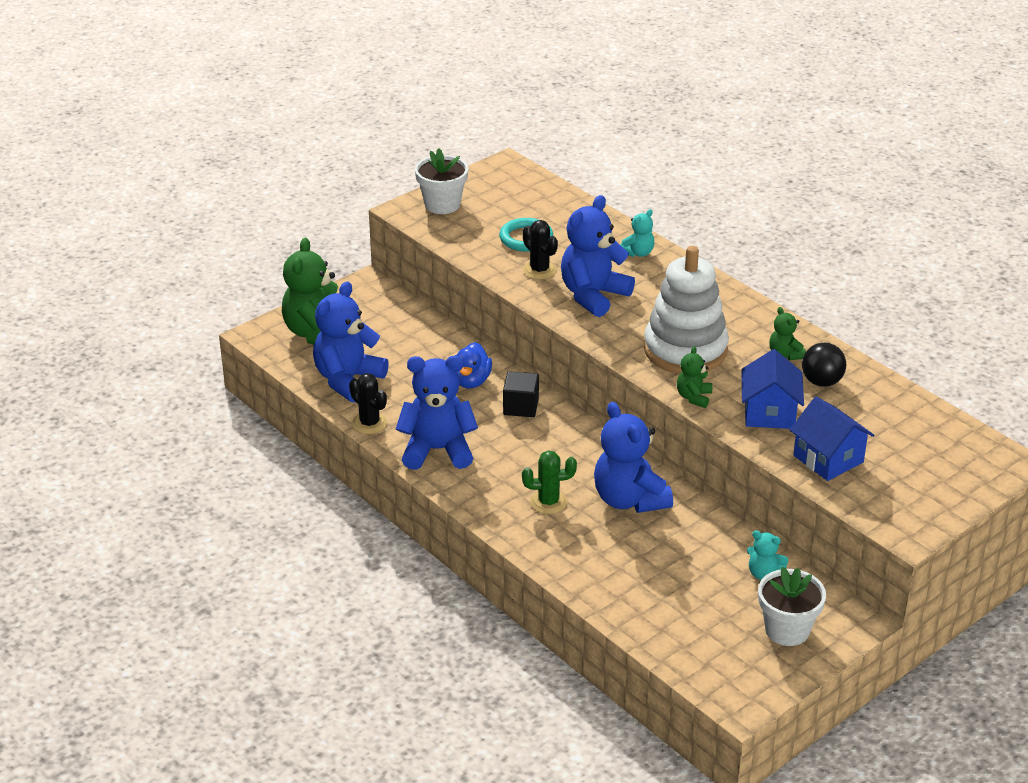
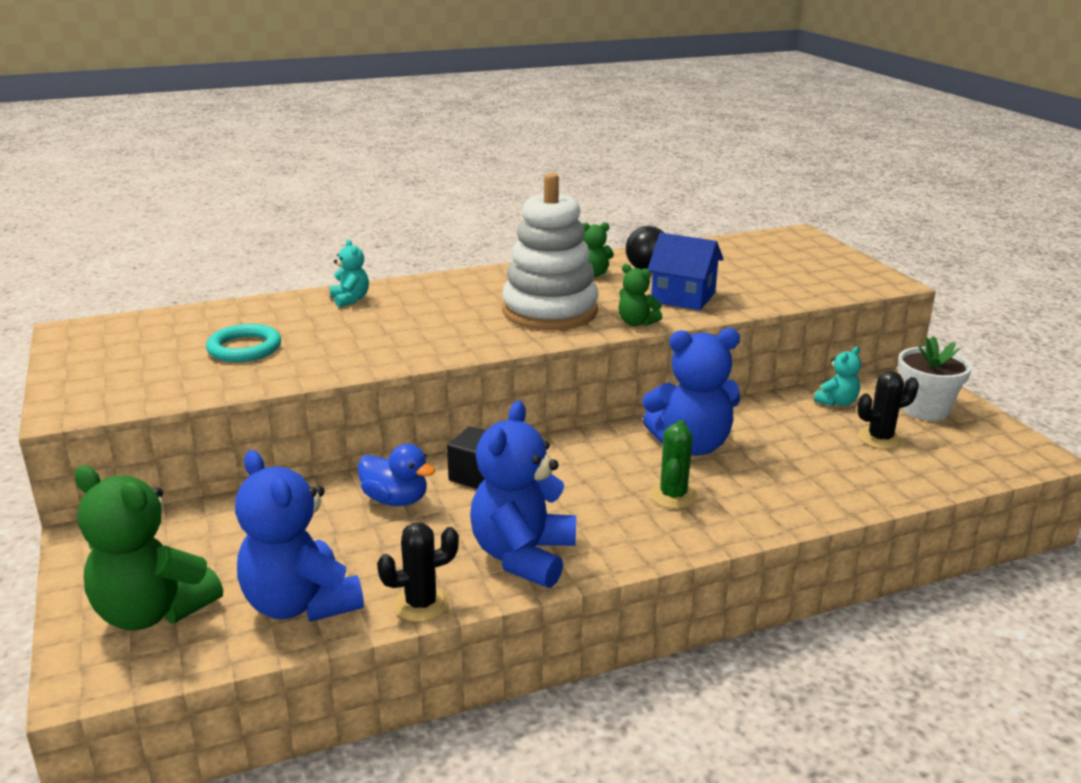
camera: 70 degrees left, 10 degrees down
white flower pot [415,149,468,214] -> none
black cactus [523,220,558,279] -> black cactus moved to [857,371,919,449]
blue teddy bear [561,195,635,317] -> none
blue house [790,397,875,481] -> none

